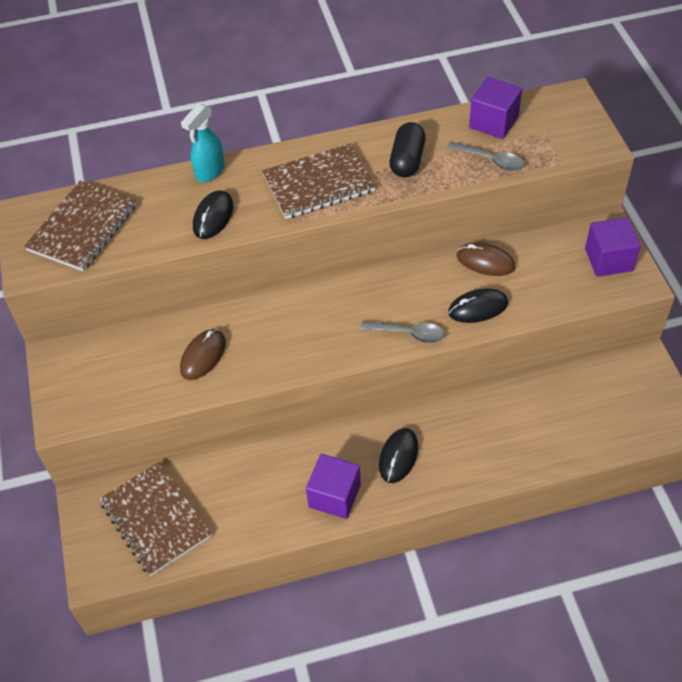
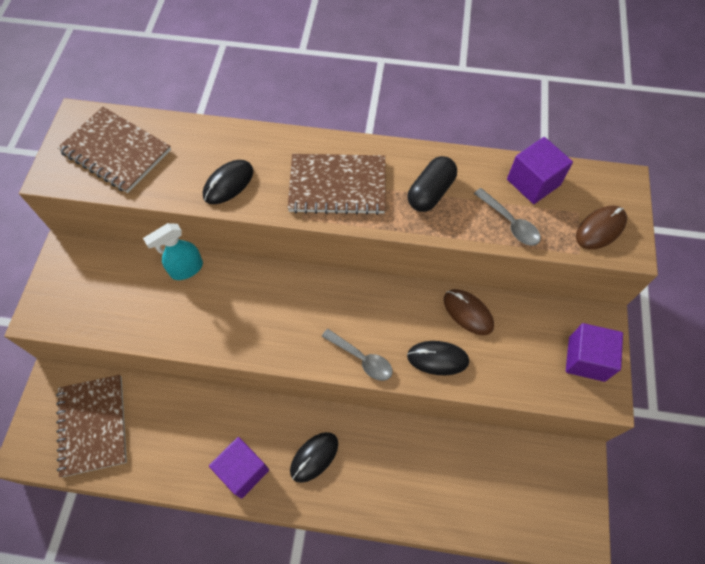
camera: 20 degrees right, 10 degrees up
brown notebook [24,181,136,271] -> brown notebook turned 75 degrees clockwise [57,107,171,193]
brown mouse [180,329,226,380] -> brown mouse moved to [576,205,627,249]
turquoise spray bottle [181,104,225,182] -> turquoise spray bottle moved to [143,223,203,280]

